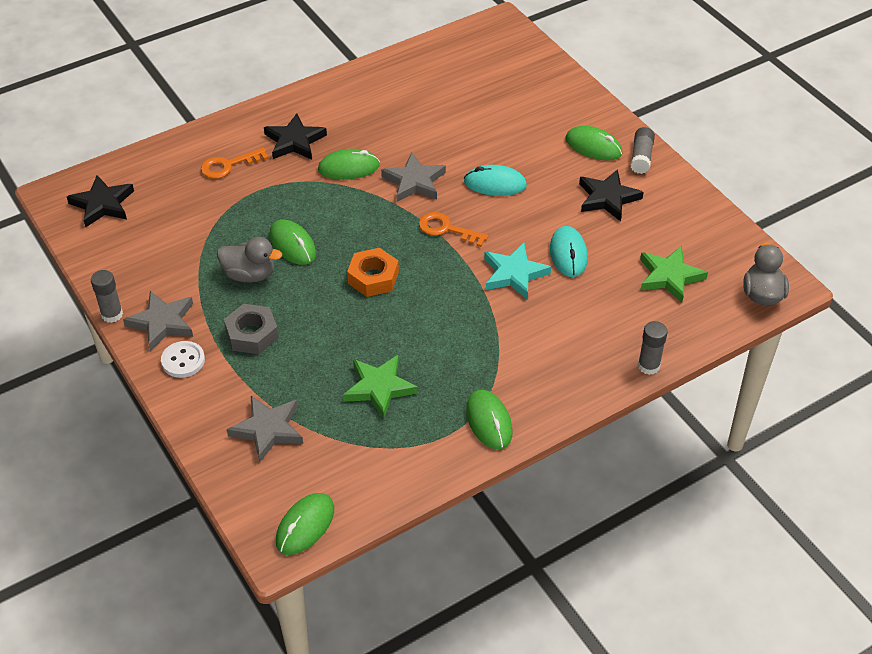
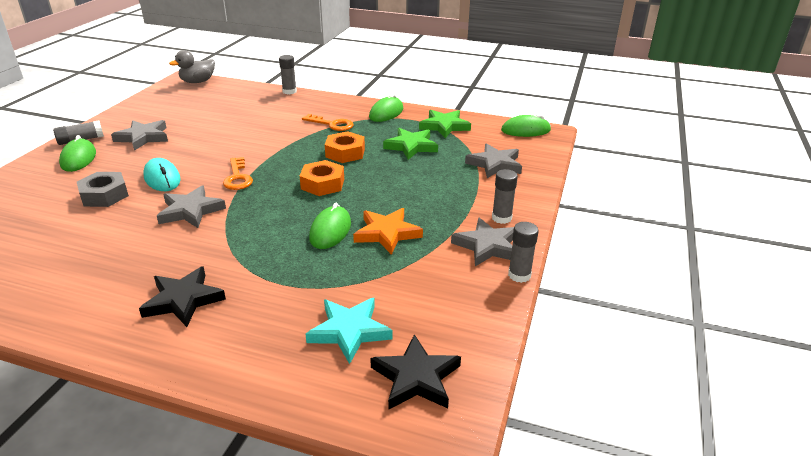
camera: 130 degrees left, 15 degrees down
white button [161,341,205,378] -> grey glue stick [492,169,518,224]
orange key [201,148,269,179] -> orange key moved to [302,114,353,131]
grey duck [217,237,282,283] -> orange star [353,208,423,255]
grey nut [224,304,279,354] -> grey nut moved to [77,172,129,207]
green mouse [318,149,380,180] -> none
turquoise star [484,243,551,299] -> turquoise star moved to [306,298,393,364]
turquoise mouse [550,226,588,277] -> none
black star [579,169,644,221] -> grey star [111,120,168,151]
green star [640,246,708,303] -> green star moved to [419,110,471,138]
none -> orange nut [325,131,365,163]

